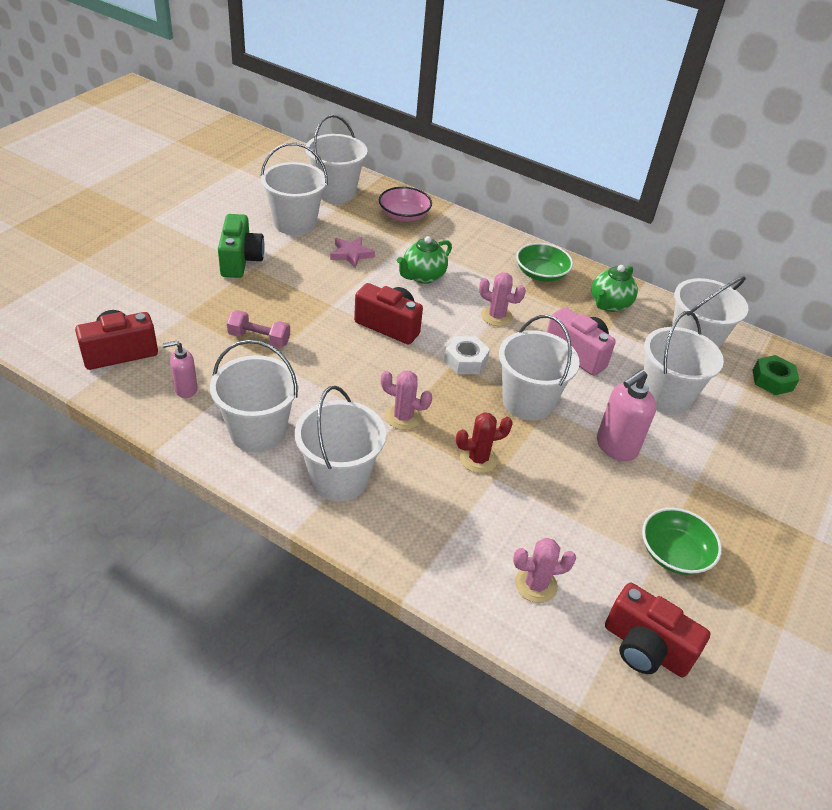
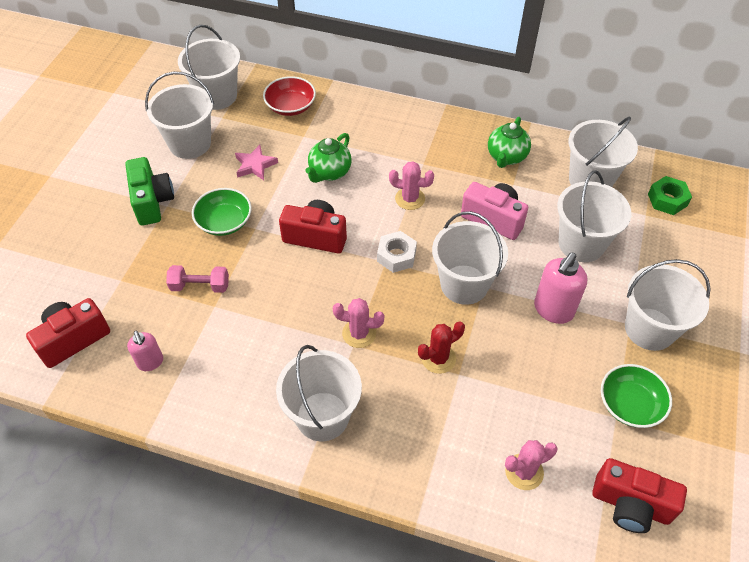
camera: 10 degrees left, 10 degrees up
pink soap dispenser [162,341,198,398] -> pink soap dispenser turned 90 degrees counterclockwise [127,331,163,371]
white bucket [210,340,299,452] -> white bucket moved to [625,259,711,351]
pink bowl [379,187,432,222] -> red bowl [263,76,316,116]
green bowl [516,243,573,282] -> green bowl moved to [192,188,252,236]

